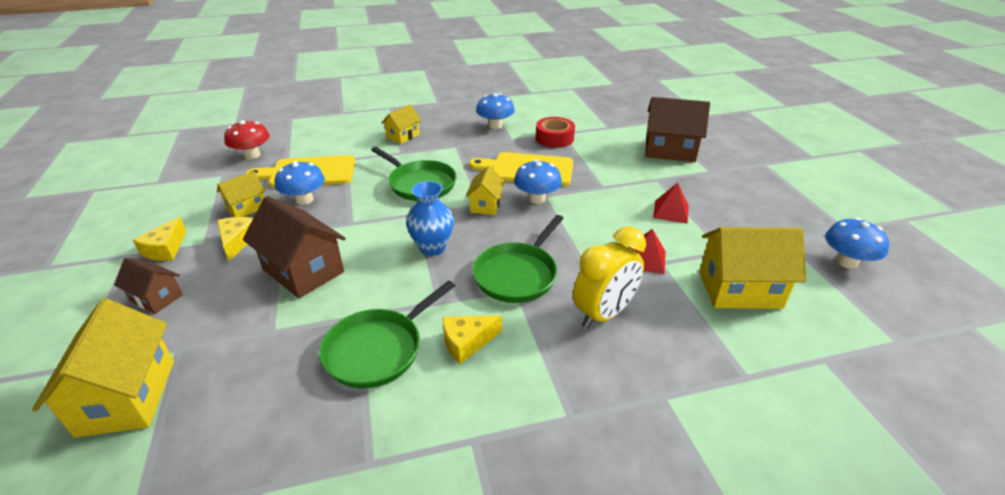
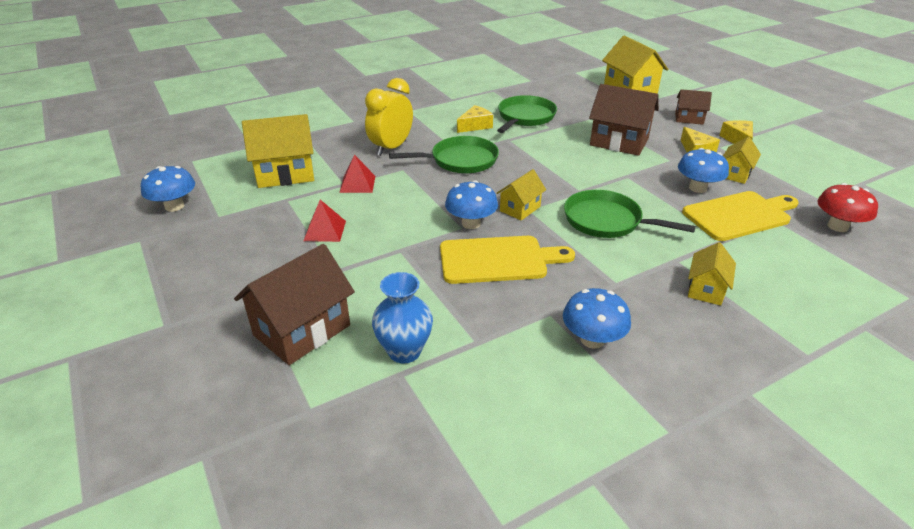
camera: 165 degrees right, 0 degrees up
blue vase [406,181,454,256] -> blue vase moved to [372,272,433,364]
yellow house [465,166,505,215] -> yellow house turned 45 degrees clockwise [497,169,546,221]
green pan [472,215,564,303] -> green pan turned 60 degrees clockwise [389,136,499,173]
red tape [536,117,575,148] -> none
brown house [645,97,710,162] -> brown house turned 45 degrees counterclockwise [234,244,355,365]

